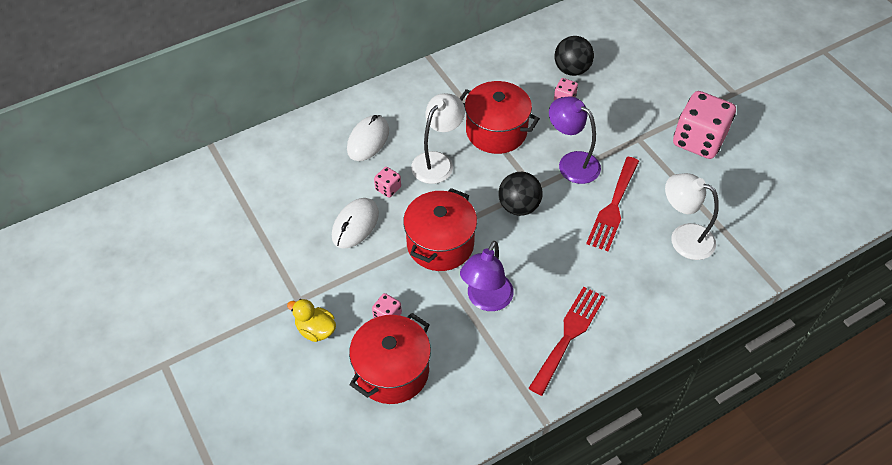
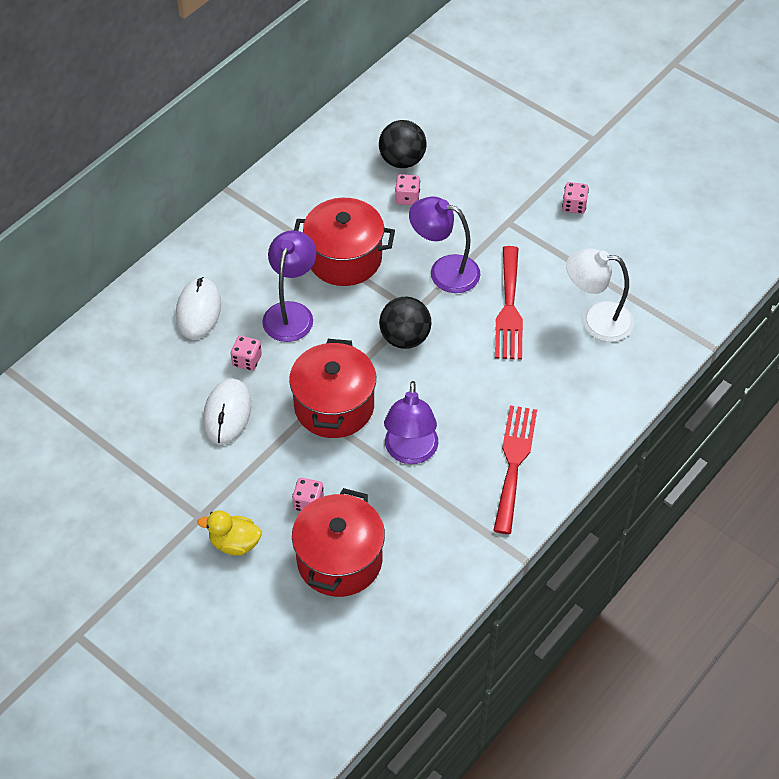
camera: 20 degrees left, 0 degrees up
white lamp [411,93,465,184] -> purple lamp [262,230,317,342]
pink dice [673,91,736,159] -> pink dice [562,182,589,214], size x0.44

